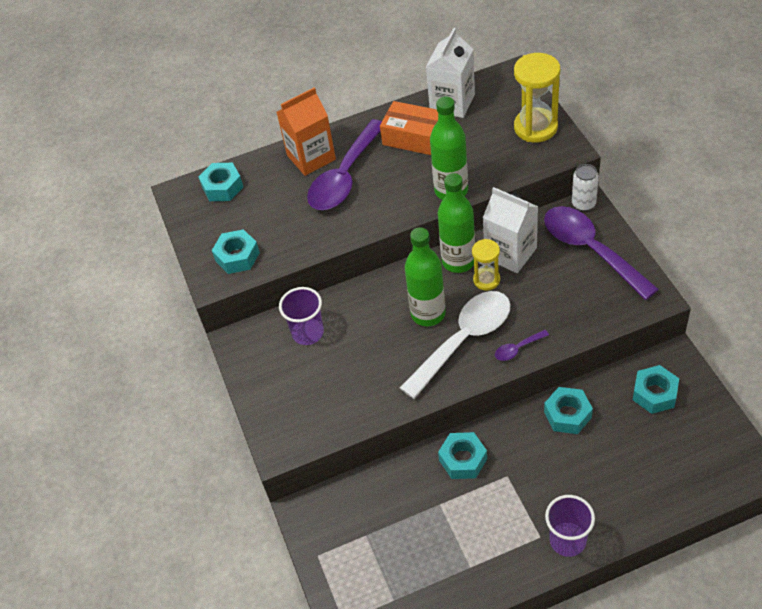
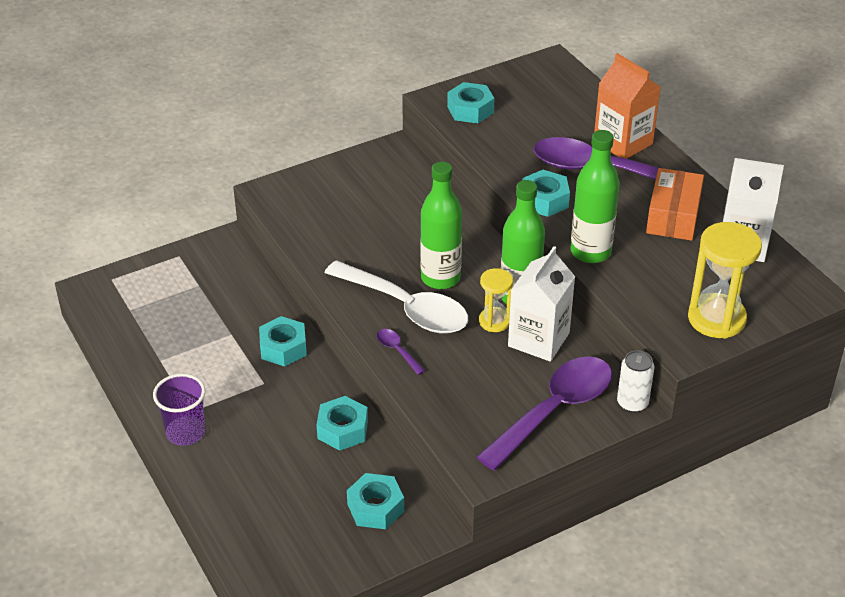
camera: 75 degrees right, 10 degrees down
turquoise nut [198,163,243,201] -> turquoise nut moved to [522,170,570,217]
purple cup [279,287,324,345] -> none

